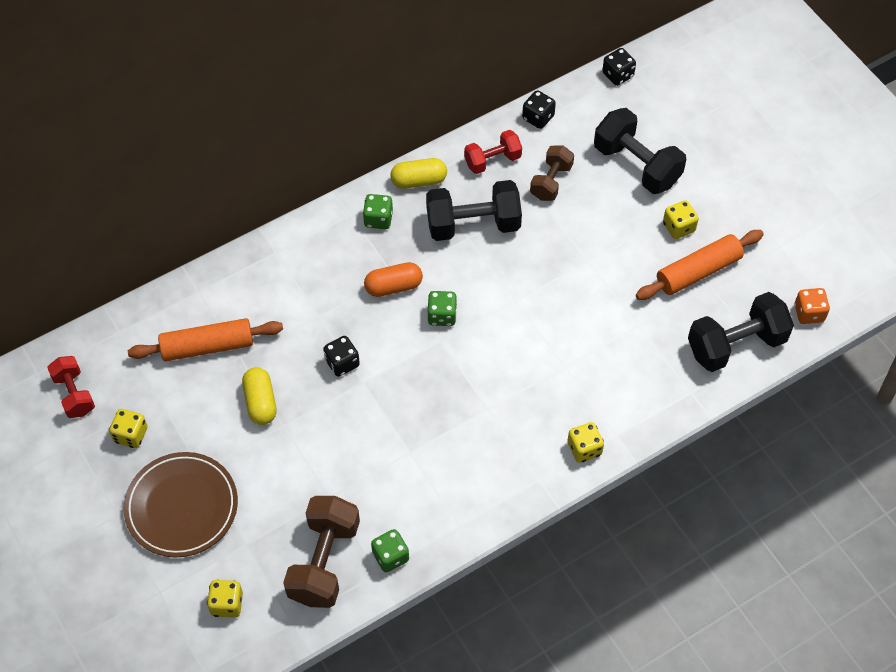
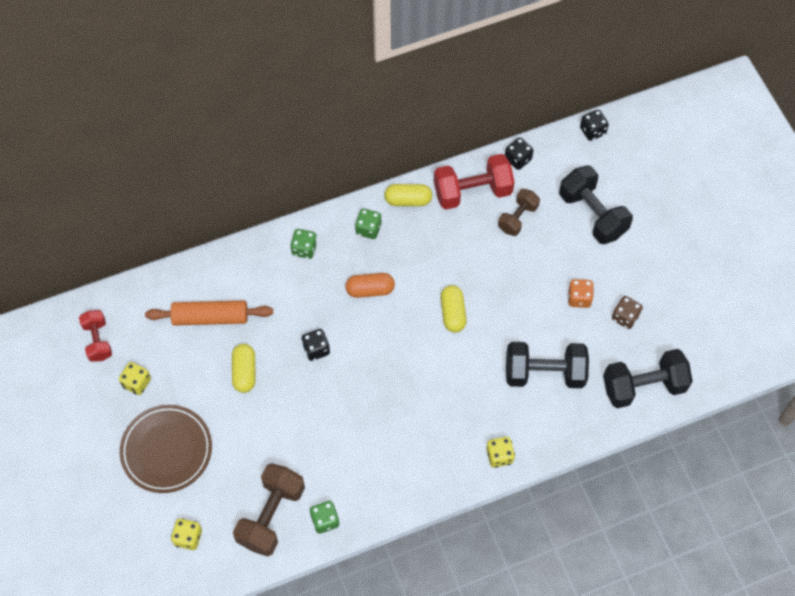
camera: 10 degrees right, 5 degrees up
black dumbbell [426,180,522,241] -> black dumbbell moved to [506,342,589,388]
green dice [428,291,457,326] -> green dice moved to [291,229,317,259]
red dumbbell [464,130,522,174] -> red dumbbell [434,154,515,210], size x1.65
orange rolling pin [636,230,764,300] -> brown dice [612,296,643,329]
yellow dice [663,200,699,239] -> none
orange dice [794,288,830,324] -> orange dice moved to [568,279,594,308]
none -> yellow capsule [441,285,467,333]

